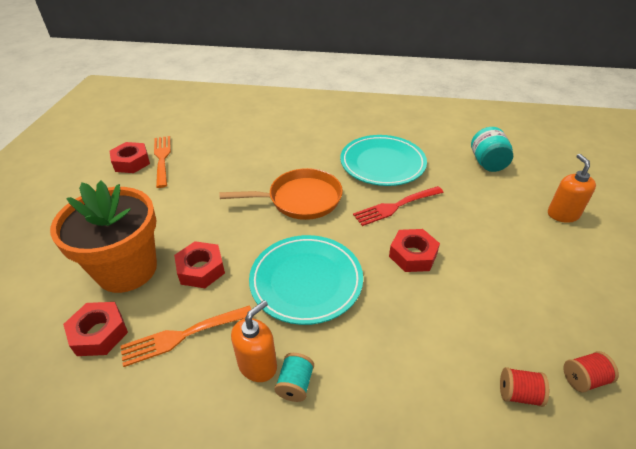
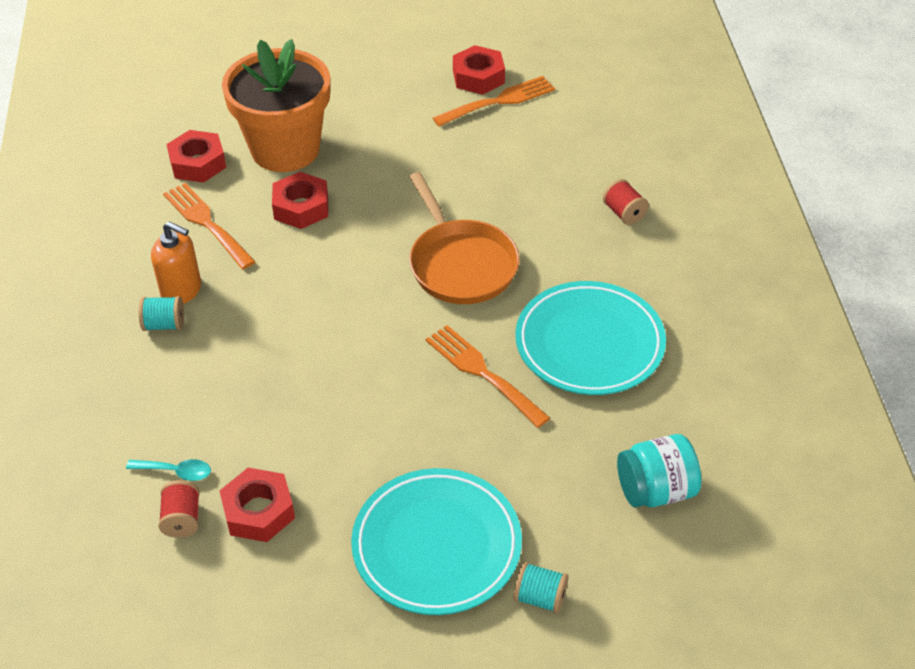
camera: 75 degrees right, 5 degrees up
turquoise plate [249,235,363,325] -> turquoise plate moved to [351,468,522,615]
red fork [353,186,444,226] -> orange fork [426,325,550,428]
red nut [389,229,440,272] -> red nut moved to [220,468,295,542]
orange soap dispenser [548,154,596,223] -> turquoise spool [513,562,568,613]
red spool [564,351,619,393] -> red spool moved to [603,179,649,225]
none -> turquoise spoon [126,459,211,481]

